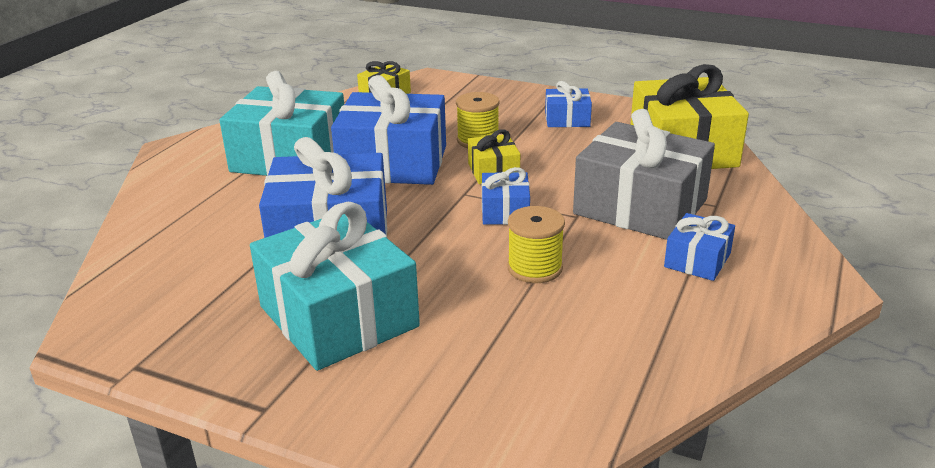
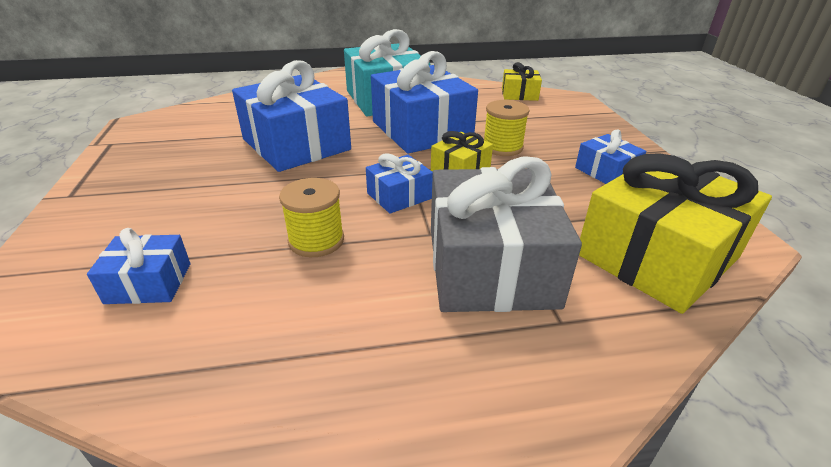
camera: 55 degrees right, 5 degrees up
turquoise gift [250,202,420,371] -> none
blue gift [664,213,735,281] -> blue gift moved to [87,228,190,304]

